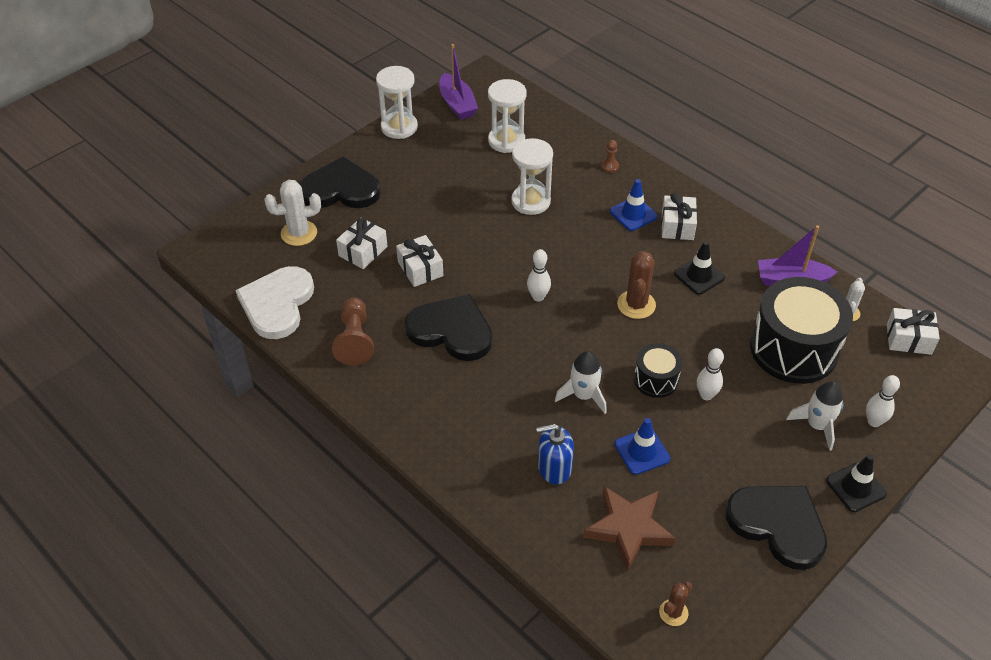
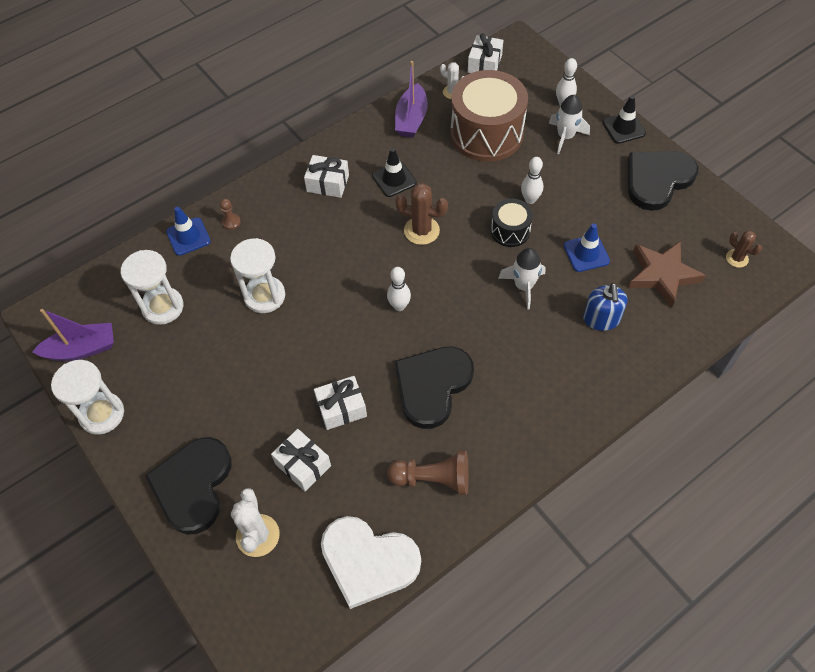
camera: 80 degrees left, 10 degrees up
blue traffic cone [610,179,658,231] -> blue traffic cone moved to [166,207,211,256]
black drum [750,277,853,384] -> brown drum [450,70,528,162]

